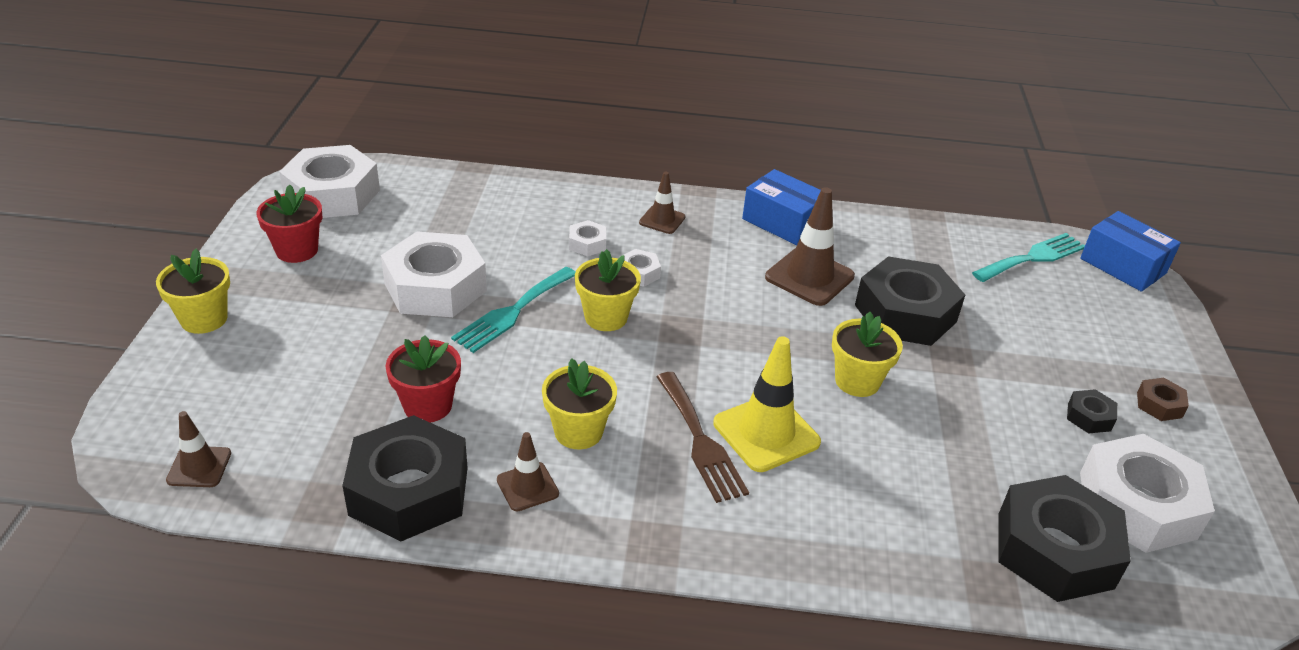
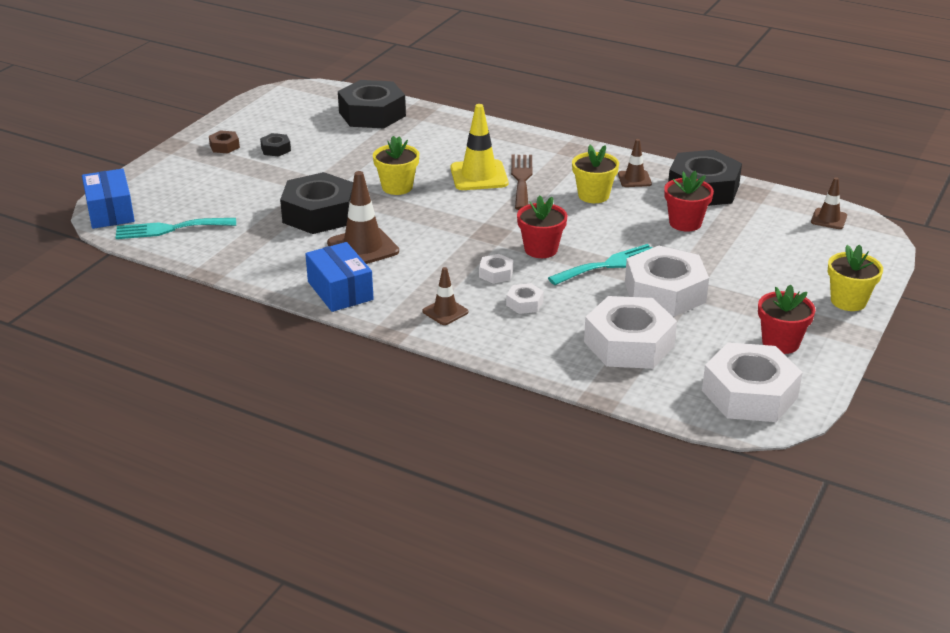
camera: 155 degrees left, 5 degrees down
yellow flower pot [575,249,641,331] -> red flower pot [517,195,567,258]
white nut [1080,434,1215,553] -> white nut moved to [584,296,677,369]

